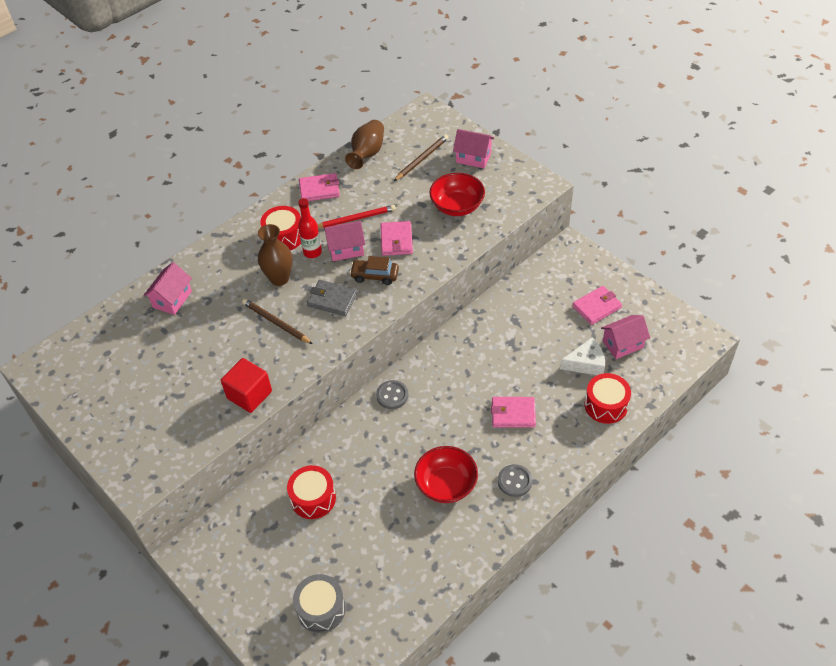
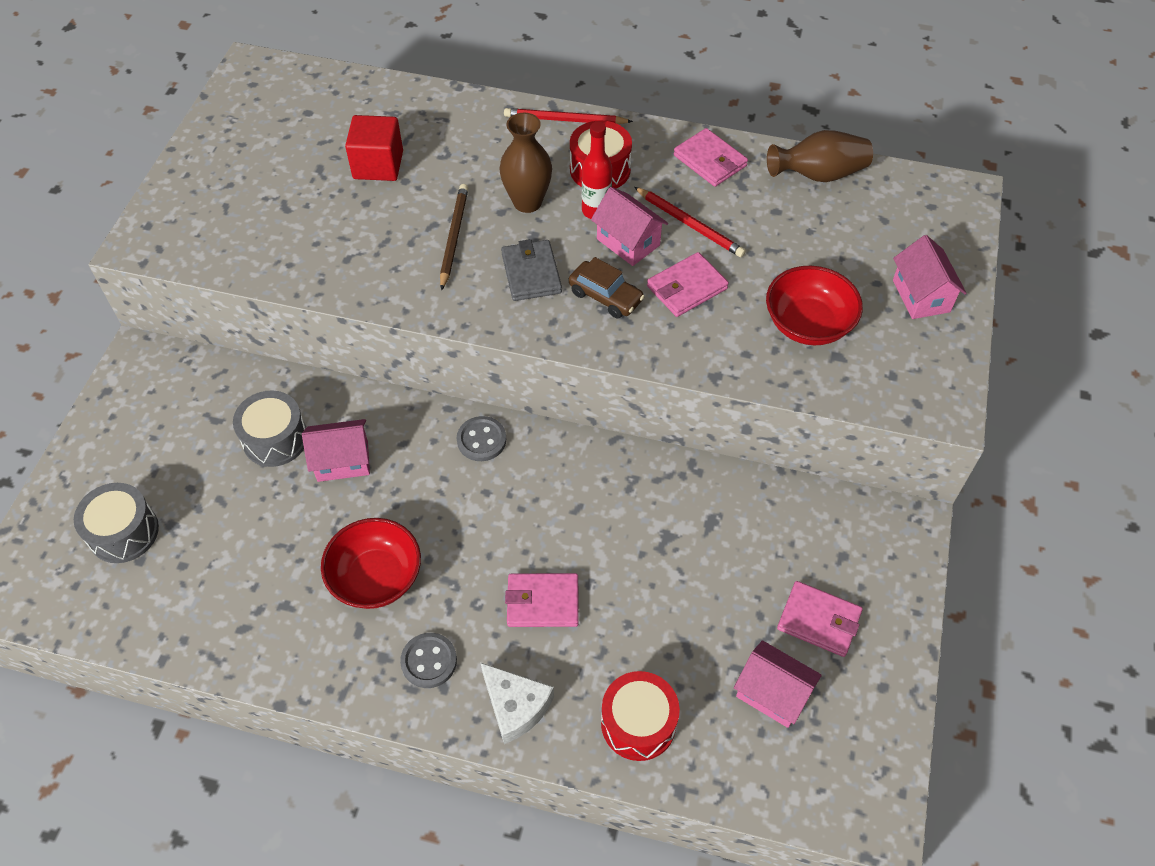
camera: 55 degrees right, 5 degrees up
pink house [143,262,192,315] -> pink house moved to [302,419,370,482]
red cube [221,358,272,413] -> red cube moved to [345,115,403,181]
red drum [287,465,336,519] -> grey drum [233,390,306,467]
brown car [350,256,399,285] -> brown car turned 150 degrees clockwise [569,257,645,318]
brown pencil [394,134,449,181] -> none
pink wallet [491,397,536,428] -> pink wallet turned 60 degrees counterclockwise [505,573,579,627]
white cheese [560,337,605,375] -> white cheese moved to [481,663,554,744]
none -> red pencil [504,108,633,124]

